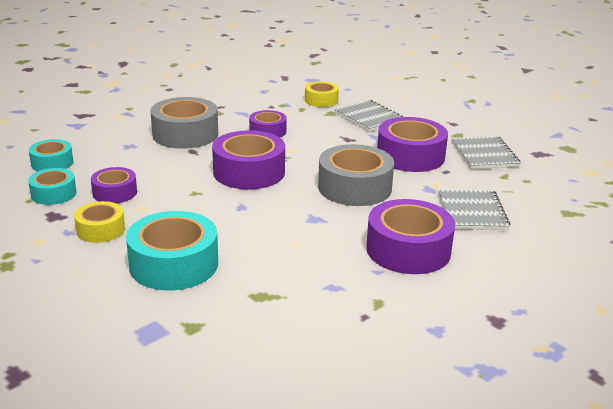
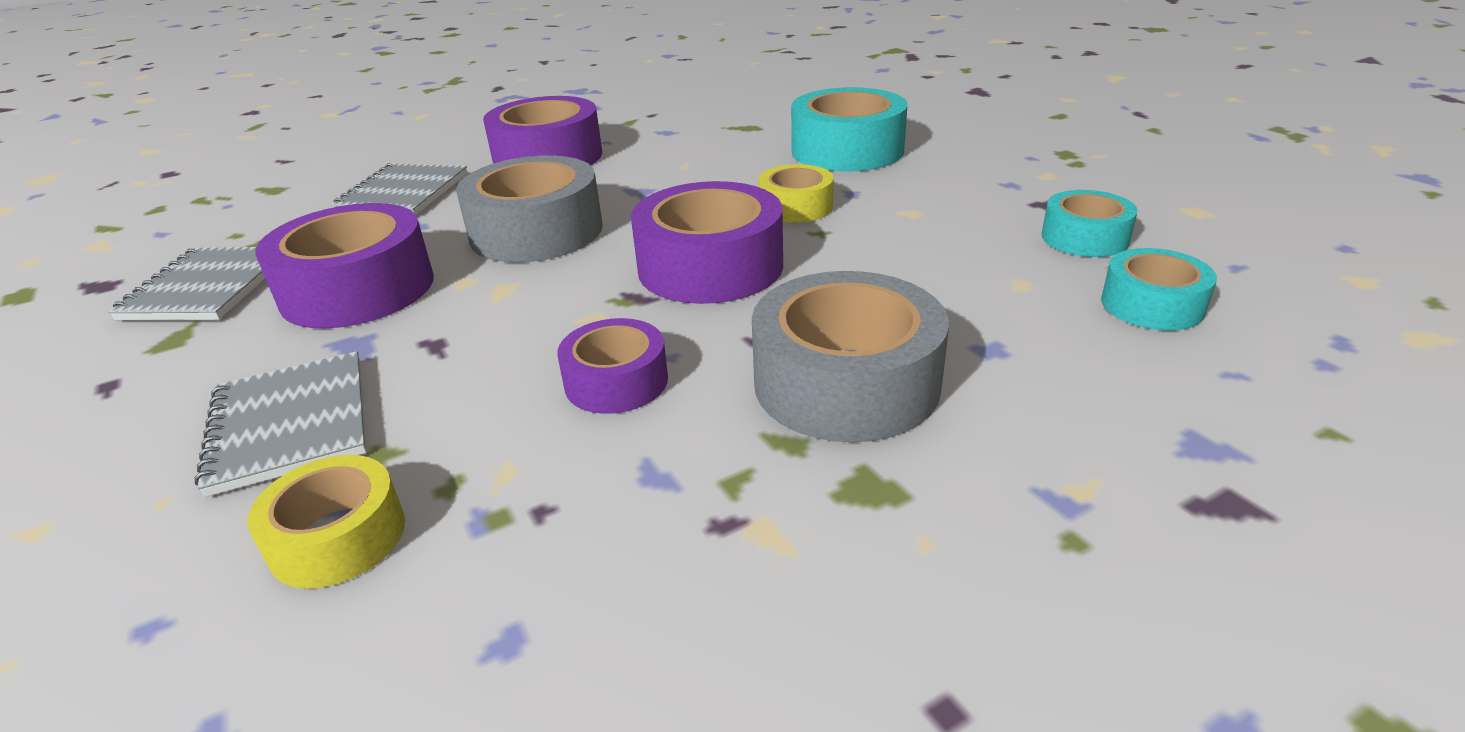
camera: 165 degrees left, 5 degrees up
yellow tape [74,201,125,243] -> yellow tape moved to [758,164,834,223]
purple tape [91,167,137,203] -> none

